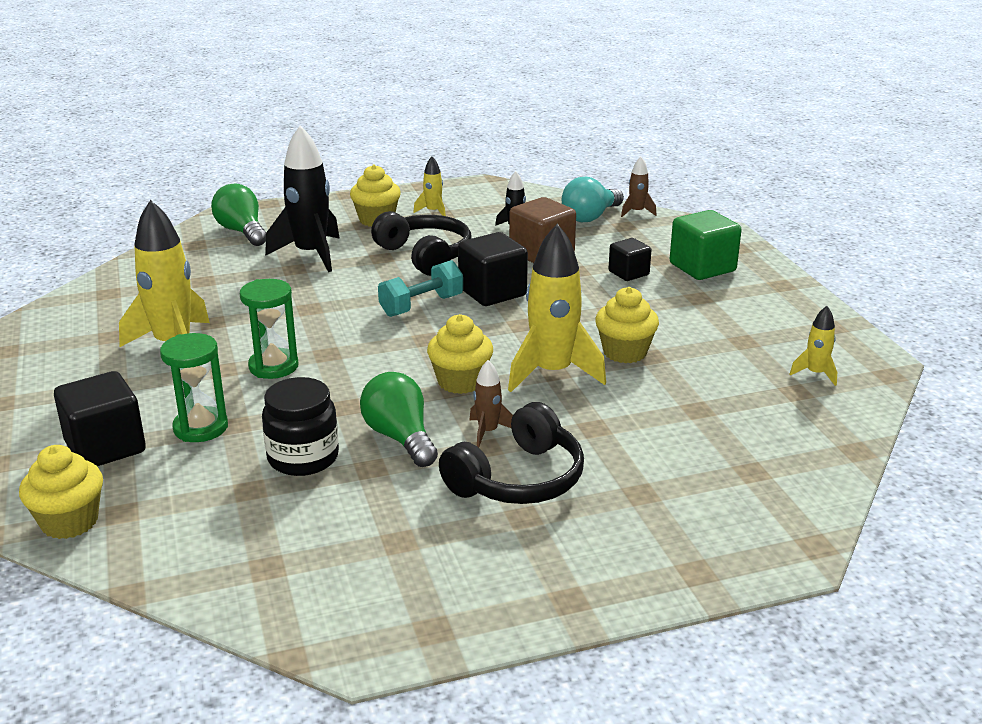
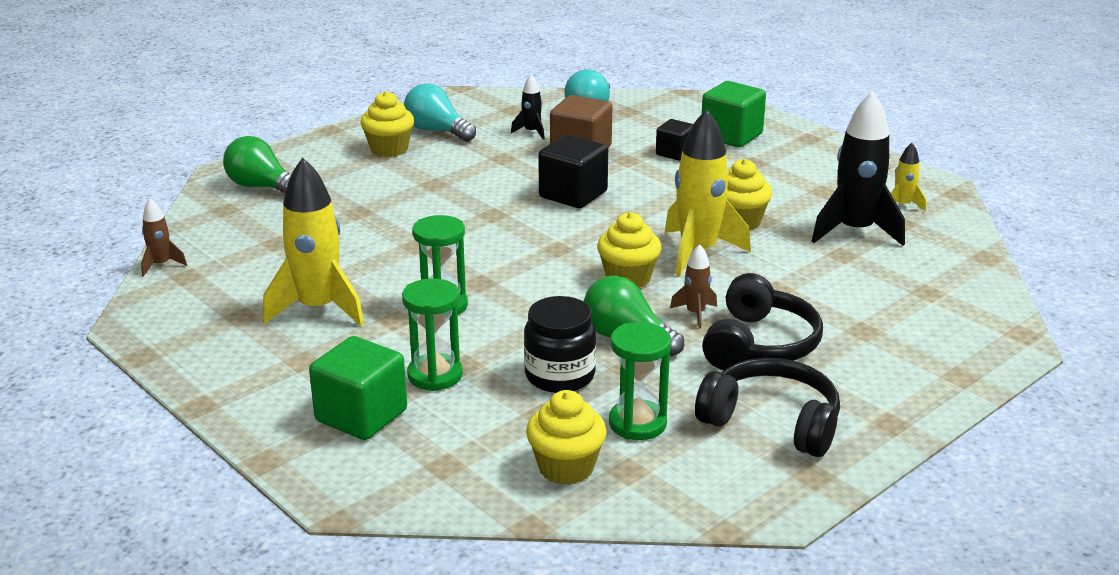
camera: 25 degrees left, 0 degrees up
yellow cupcake [19,445,103,539] -> yellow cupcake moved to [526,390,607,485]
black cube [54,371,146,466] -> green cube [309,336,407,440]
black rocket [265,125,340,272] -> black rocket moved to [812,91,905,246]
black headphones [371,211,472,276] -> black headphones moved to [695,358,840,457]
turquoise dumbbell [378,260,463,317] -> none
yellow rocket [413,156,446,216] -> turquoise light bulb [404,83,476,142]
brown rocket [621,157,657,217] -> brown rocket moved to [141,198,187,276]
none -> green hourglass [609,322,671,440]

